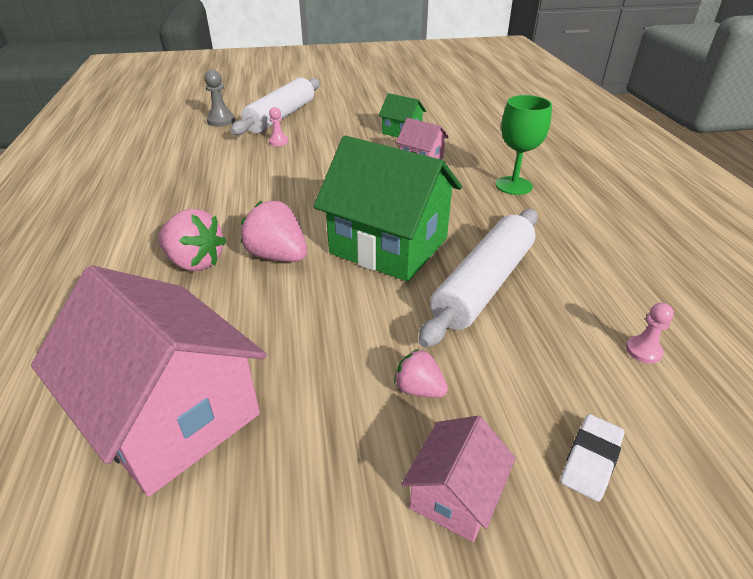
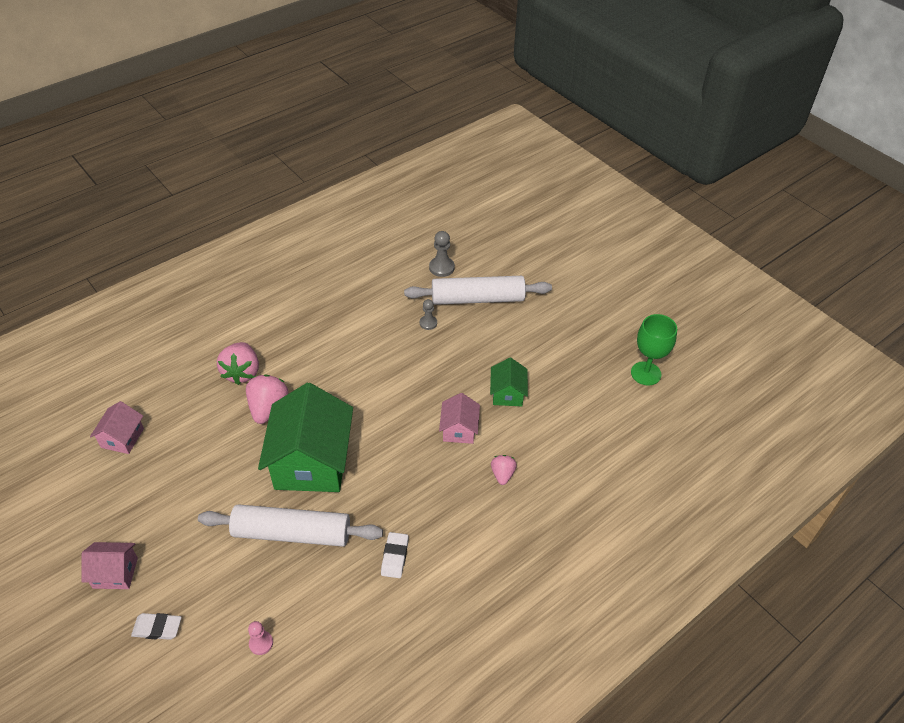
camera: 60 degrees right, 10 degrees up
pink house [31,265,267,496] -> pink house [90,401,144,454], size x0.48
pink pawn [269,107,288,146] -> grey pawn [420,299,437,330]
pink strawberry [394,349,448,398] -> pink strawberry moved to [491,455,517,485]
green goblet [496,95,552,195] -> green goblet moved to [631,314,677,385]
none -> white eraser [381,532,409,578]

